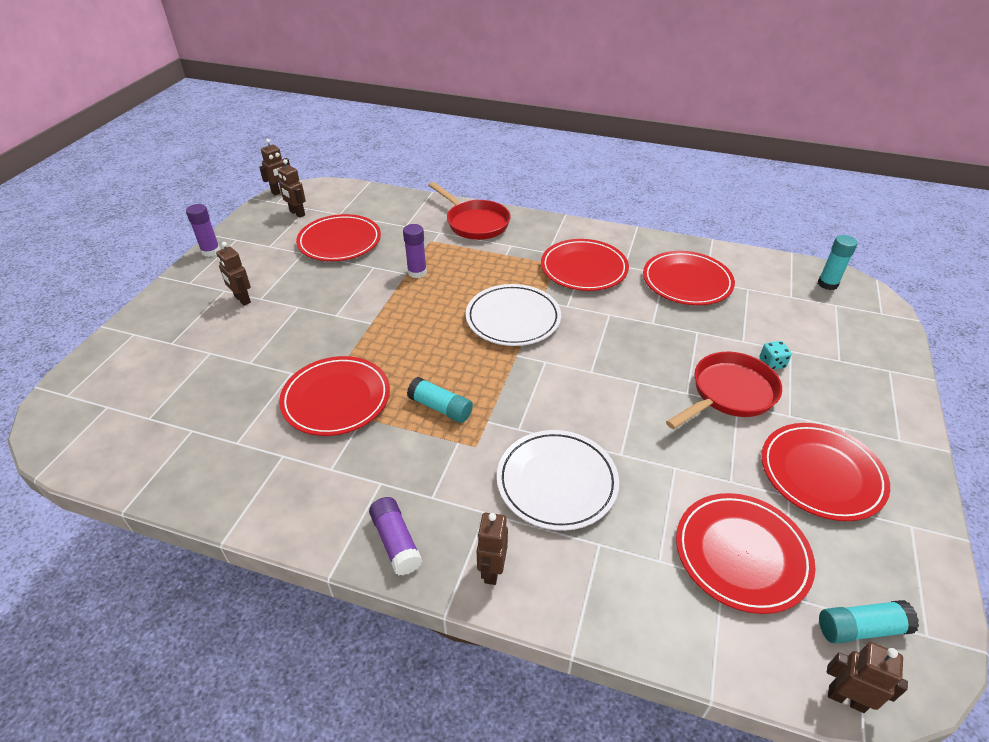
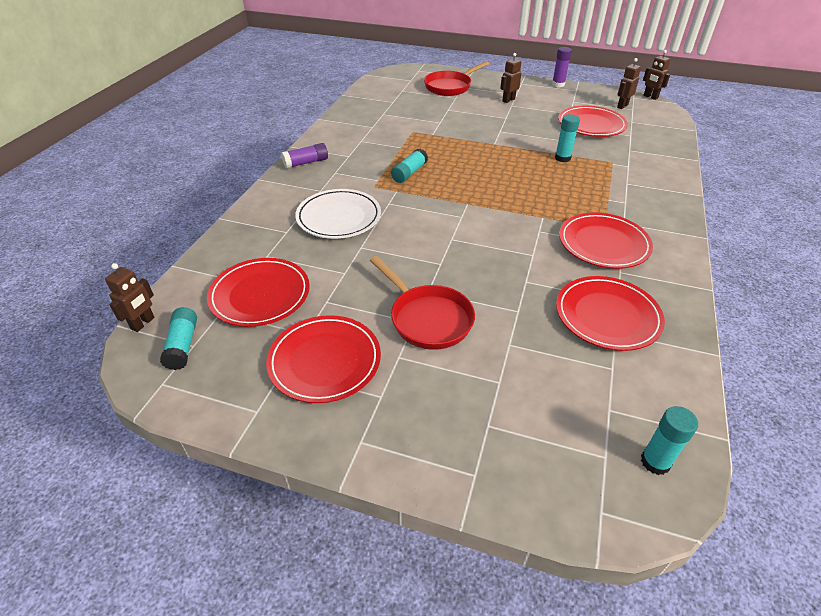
camera: 90 degrees right, 0 degrees up
red plate [279,356,390,436] -> none
purple glue stick [403,224,427,278] -> turquoise glue stick [555,114,580,162]
red pan [428,182,511,240] -> red pan moved to [424,61,489,96]
white plate [466,284,561,346] -> none
brown robot [477,513,508,585] -> none
turquoise dice [760,341,792,370] -> none

